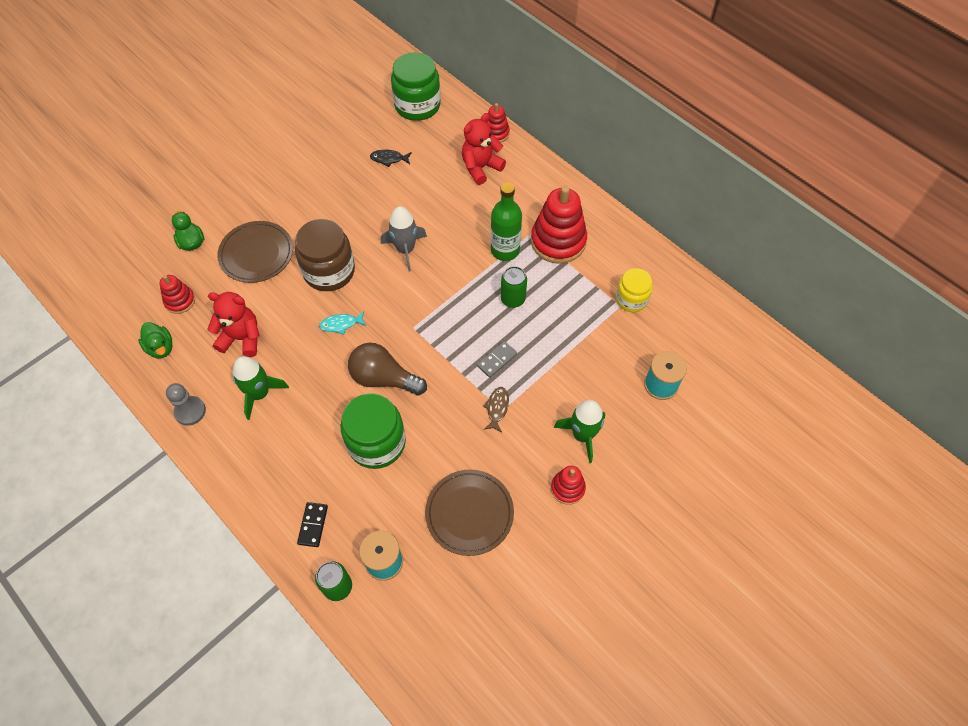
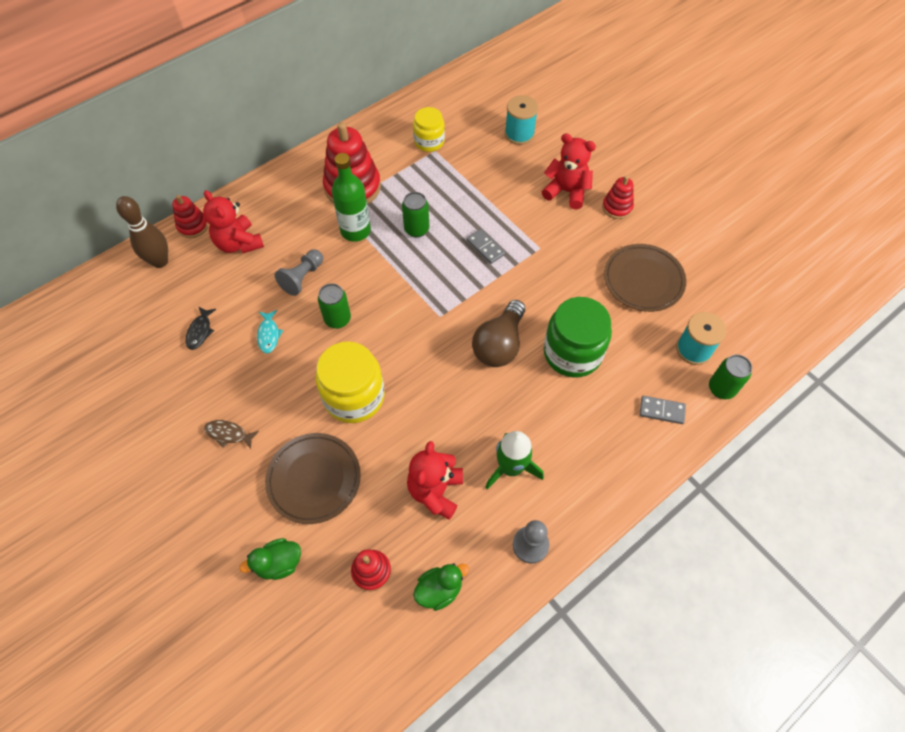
camera: 85 degrees left, 0 degrees up
brown jar [295,219,355,291] -> yellow jar [315,341,385,423]
black domino [297,502,328,547] -> grey domino [640,396,686,424]
turquoise fish [319,311,366,335] -> turquoise fish moved to [257,310,283,354]
grey rocket [381,206,427,272] -> green can [318,283,351,329]
green jar [391,52,441,121] -> none
brown fish [483,387,509,433] -> brown fish moved to [204,420,259,449]
green rocket [554,400,605,463] -> red teddy bear [542,133,596,209]
none -> brown bowling pin [116,196,168,268]
none -> grey pawn [275,249,323,296]

